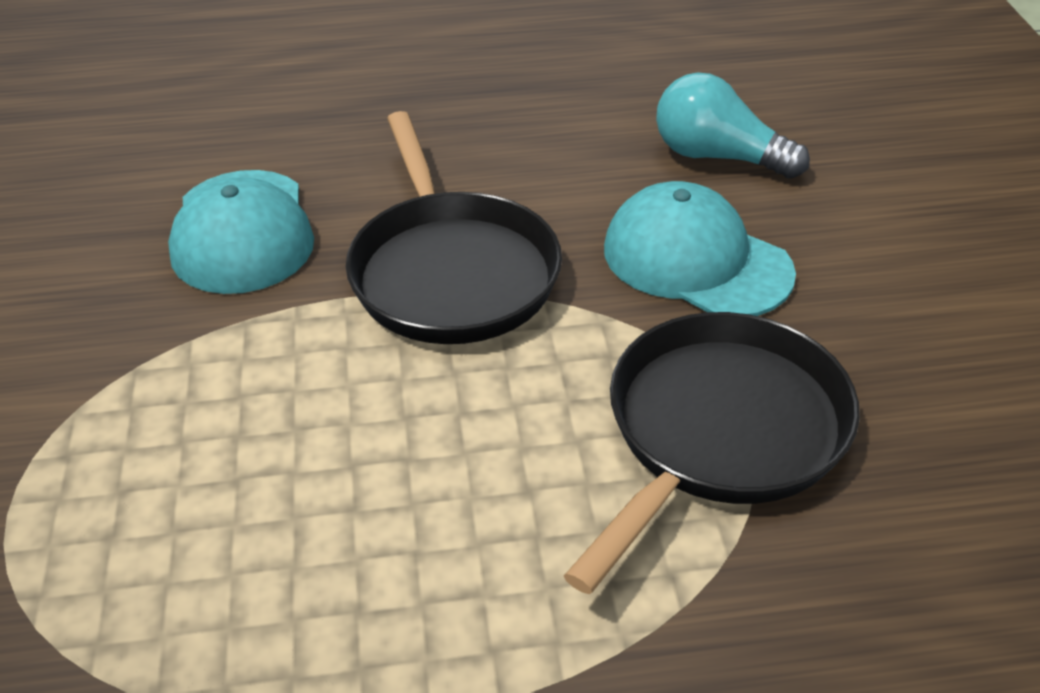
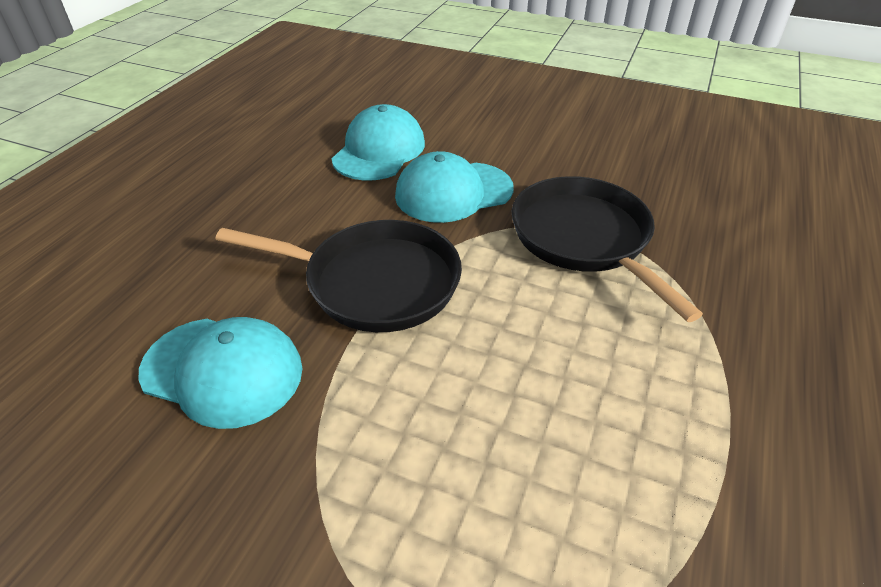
camera: 60 degrees left, 0 degrees up
turquoise light bulb [656,72,810,179] -> turquoise cap [332,104,425,181]

